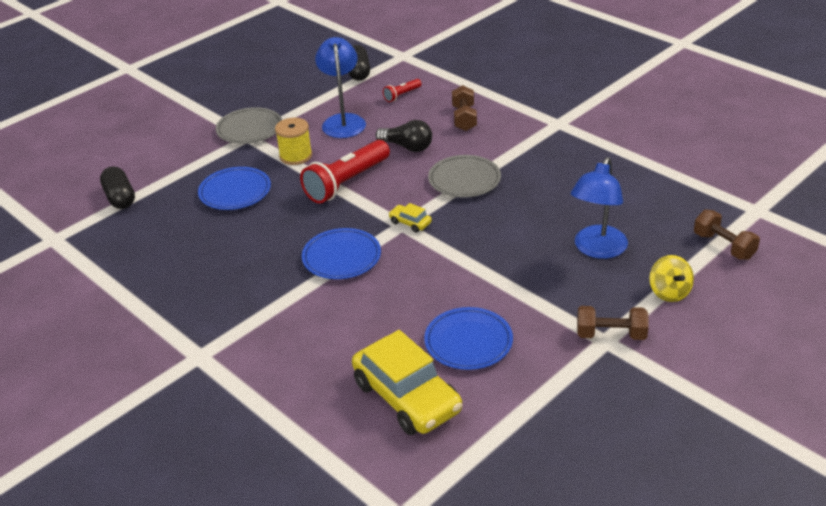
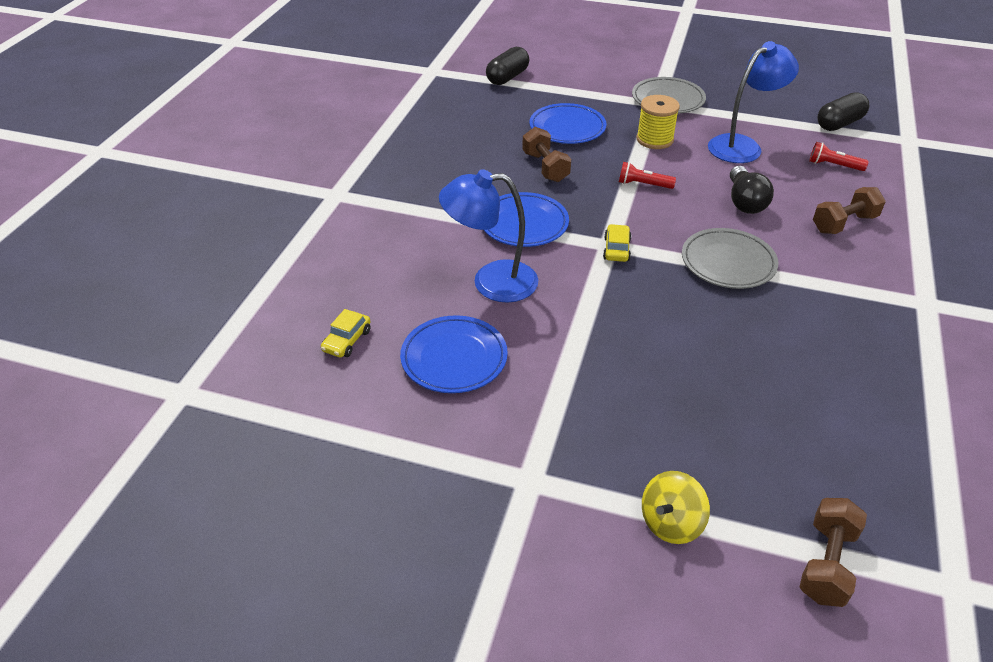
camera: 60 degrees right, 5 degrees up
red flashlight [300,140,390,203] -> red flashlight [619,162,676,189], size x0.47
yellow car [352,330,462,435] -> yellow car [321,309,371,358], size x0.42
blue lamp [571,157,628,259] -> blue lamp moved to [439,169,538,303]
brown dumbbell [577,306,649,340] -> brown dumbbell moved to [522,127,571,182]

